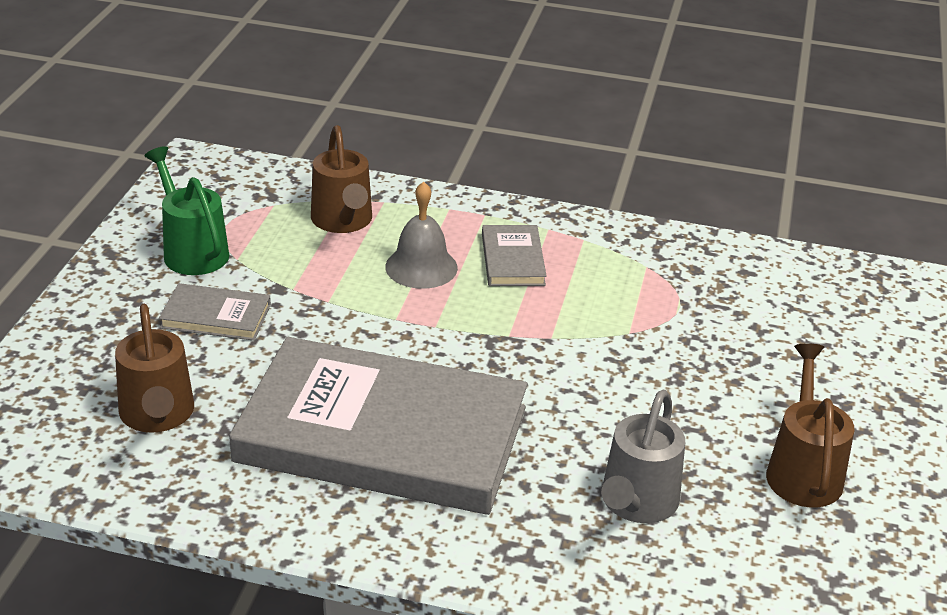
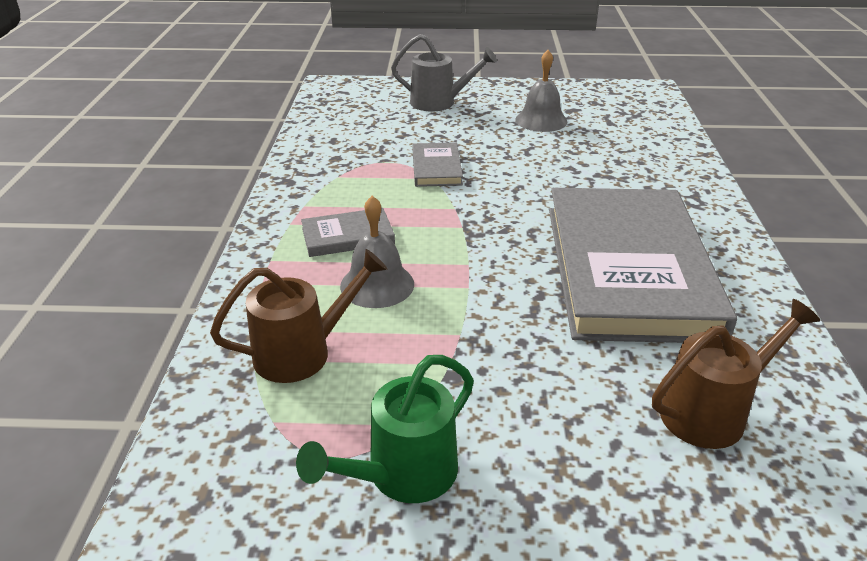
camera: 100 degrees left, 0 degrees up
grey book [159,283,271,341] -> grey book moved to [413,142,463,187]
grey watering can [601,390,685,523] -> grey watering can moved to [391,34,497,112]
brown watering can [766,344,854,507] -> grey bell [515,50,567,132]

